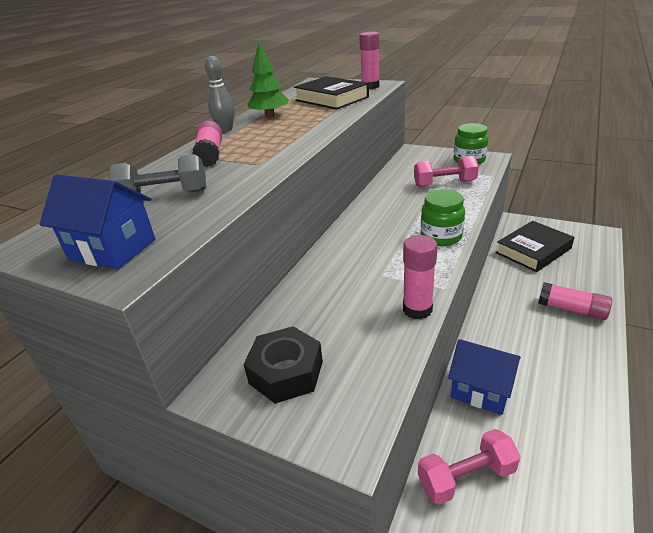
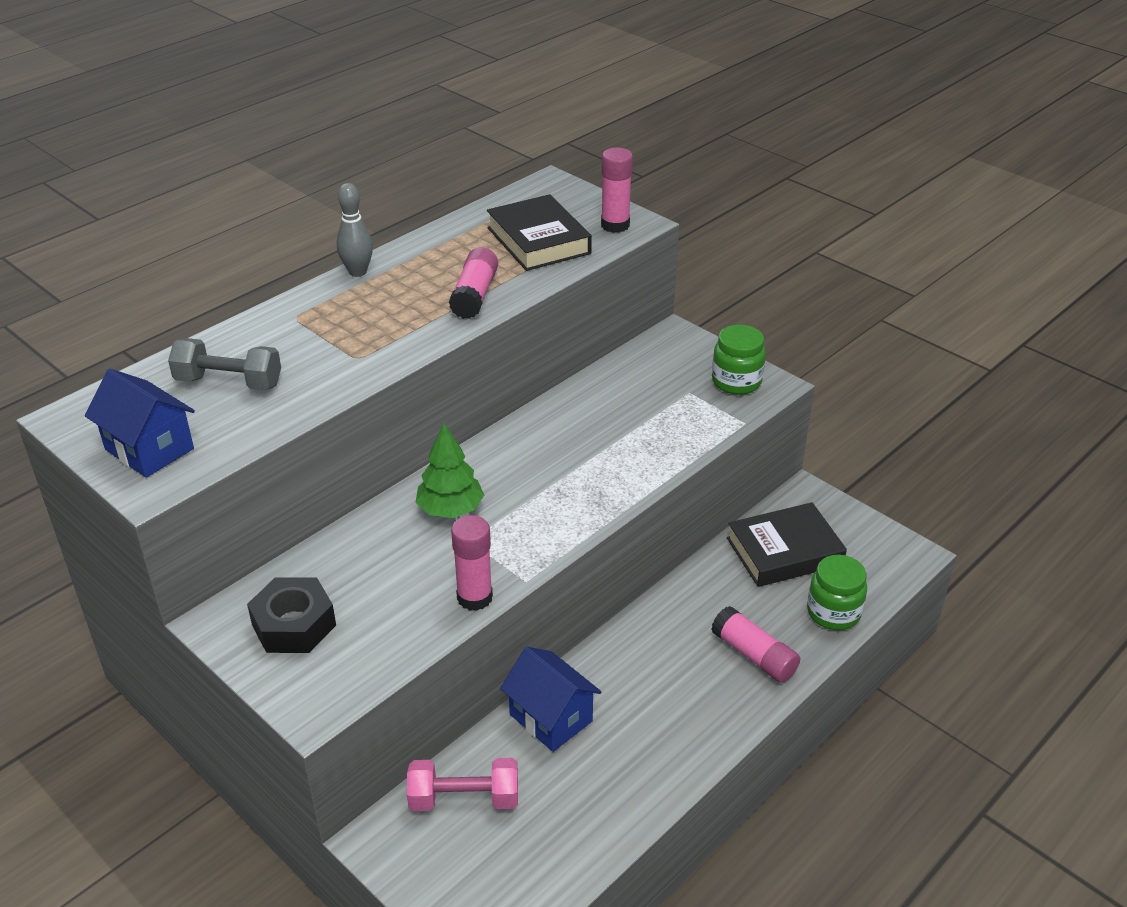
camera: 15 degrees right, 5 degrees up
pink glue stick [192,121,222,167] -> pink glue stick moved to [449,247,498,319]
green tree [247,42,289,118] -> green tree moved to [416,423,484,518]
pink dumbbell [414,156,479,187] -> none
green jar [421,189,465,246] -> green jar moved to [807,555,867,630]

